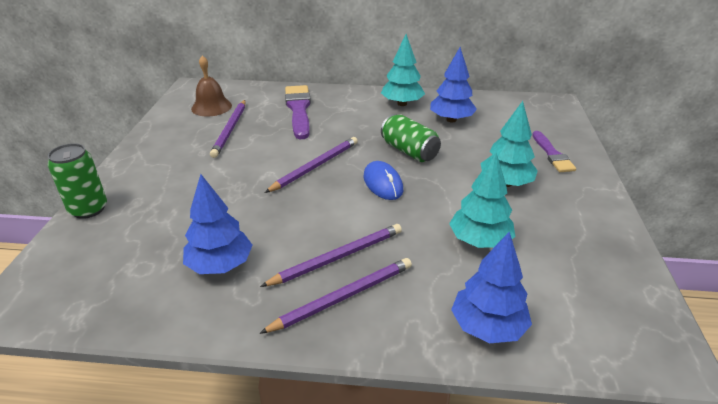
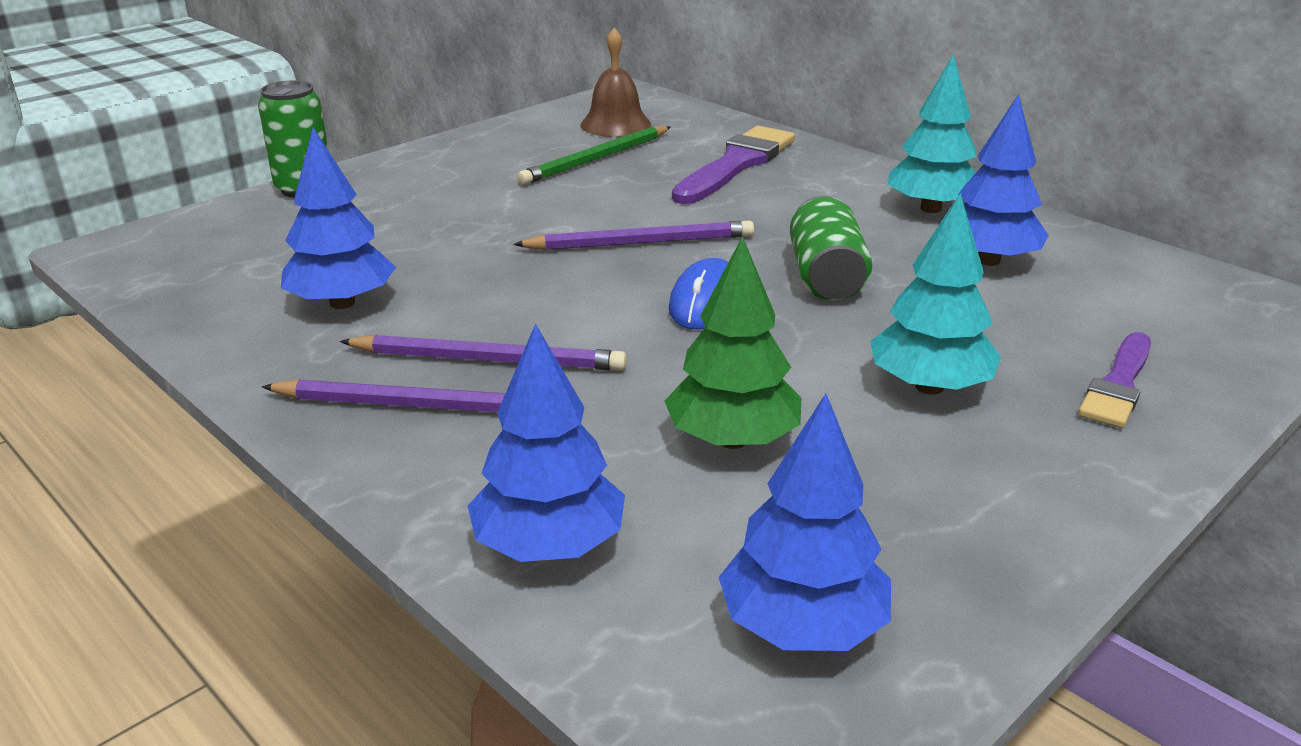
camera: 40 degrees right, 5 degrees down
purple pencil [210,100,246,158] -> green pencil [517,126,671,185]
turquoise tree [449,153,515,248] -> green tree [665,236,801,449]
none -> blue tree [718,394,891,651]

